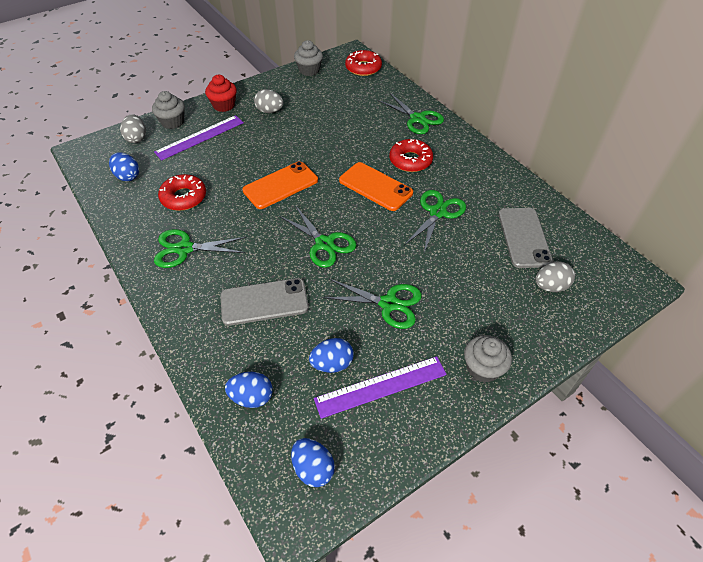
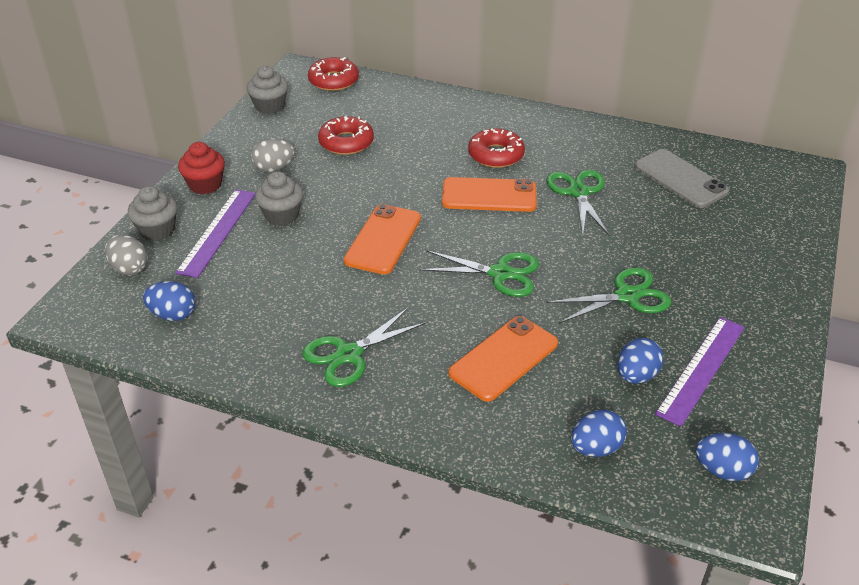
camera: 35 degrees left, 10 degrees down
red donut [158,174,206,211] -> red donut moved to [318,116,374,155]
grey phone [220,278,309,326] -> orange phone [448,316,558,402]
green scissors [377,92,444,134] -> none
grey cupcake [464,335,512,383] -> grey cupcake moved to [255,171,303,226]
grey egg [535,261,575,292] -> none

